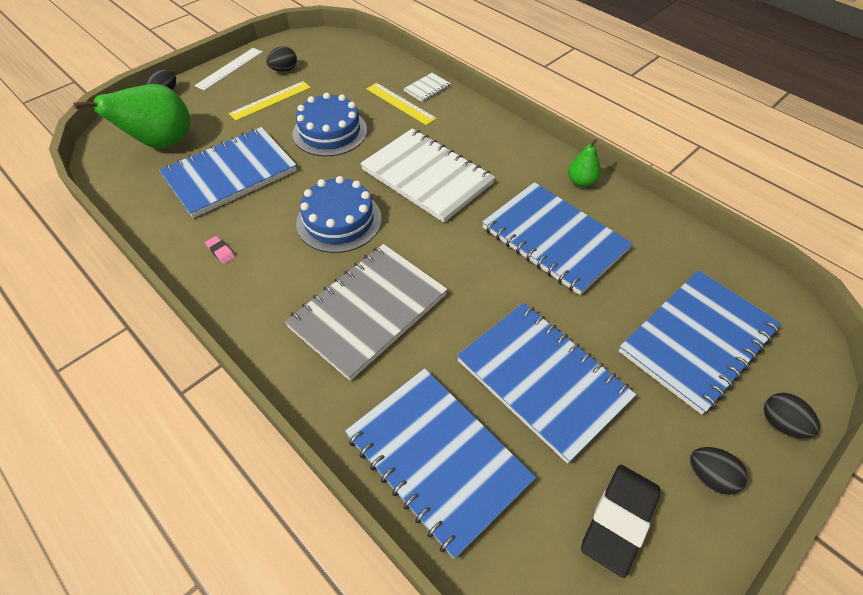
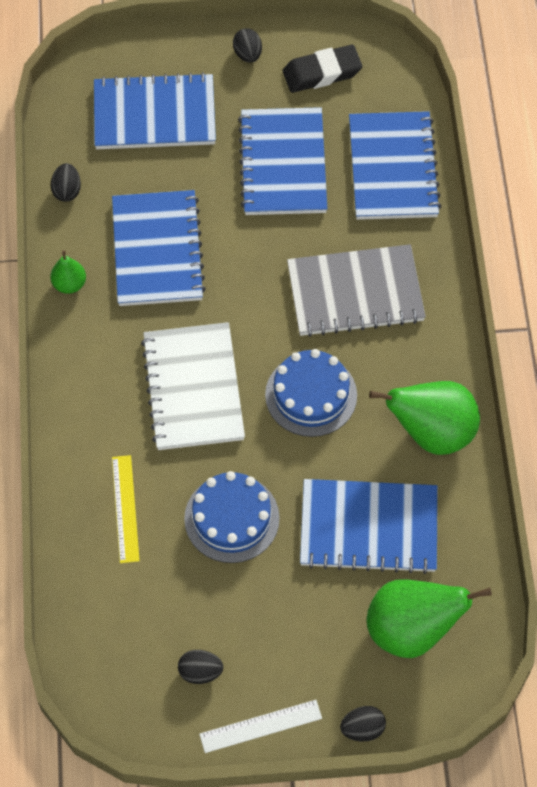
camera: 140 degrees left, 10 degrees up
pink eraser [205,236,235,264] -> green pear [369,381,480,455]
yellow ruler [229,81,311,121] -> none
white notebook [404,73,451,102] -> none
black egg [764,393,820,438] -> black egg moved to [51,163,81,202]

